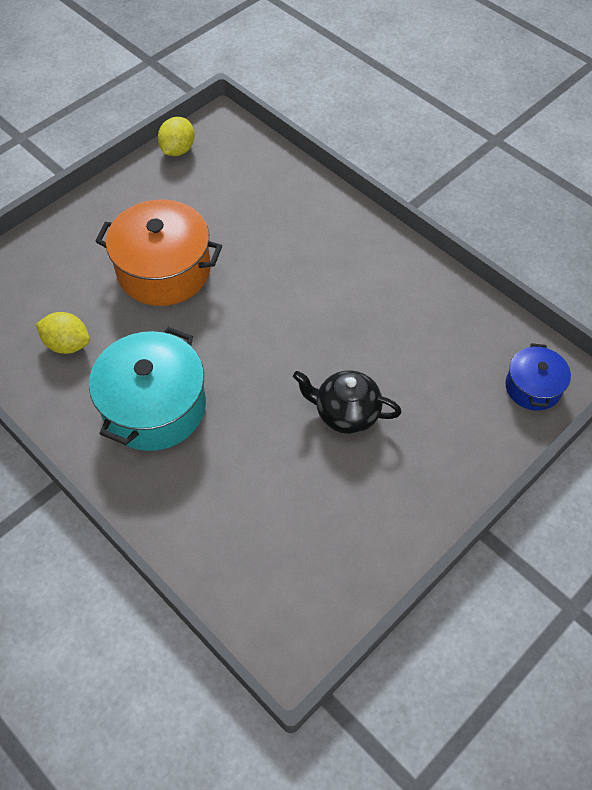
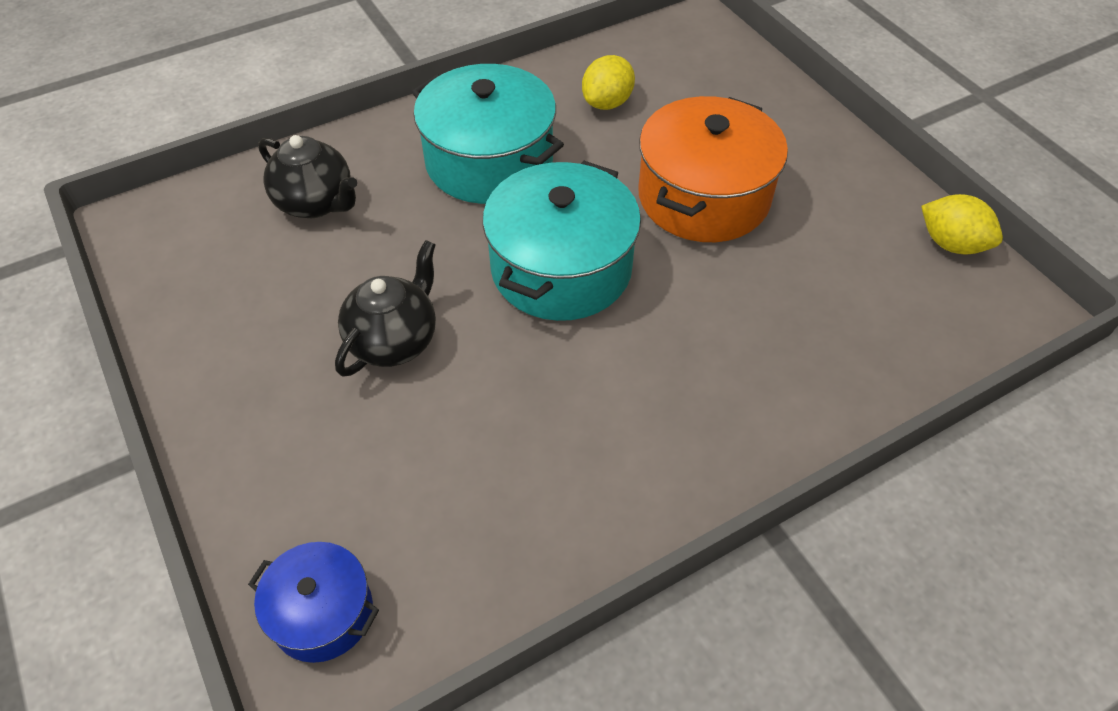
camera: 105 degrees right, 5 degrees down
none -> black teapot [258,135,357,218]
none -> turquoise pot [483,161,641,321]

